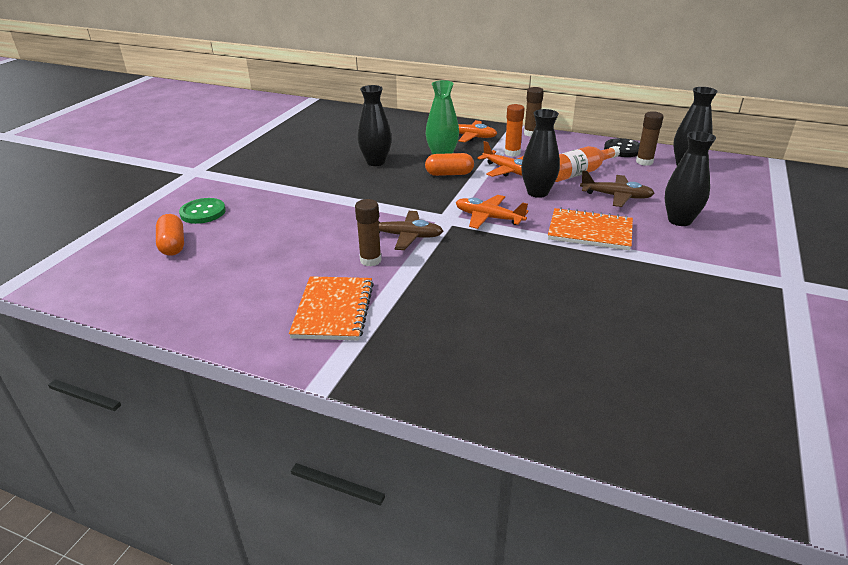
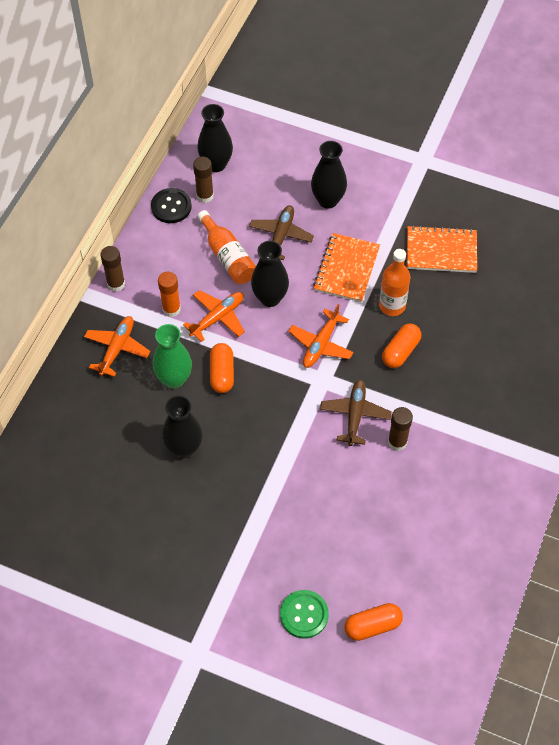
camera: 90 degrees left, 25 degrees up
orange notebook [289,276,374,340] -> orange notebook moved to [407,225,477,273]
none -> orange bottle [379,249,410,316]
none -> orange capsule [382,324,421,368]

